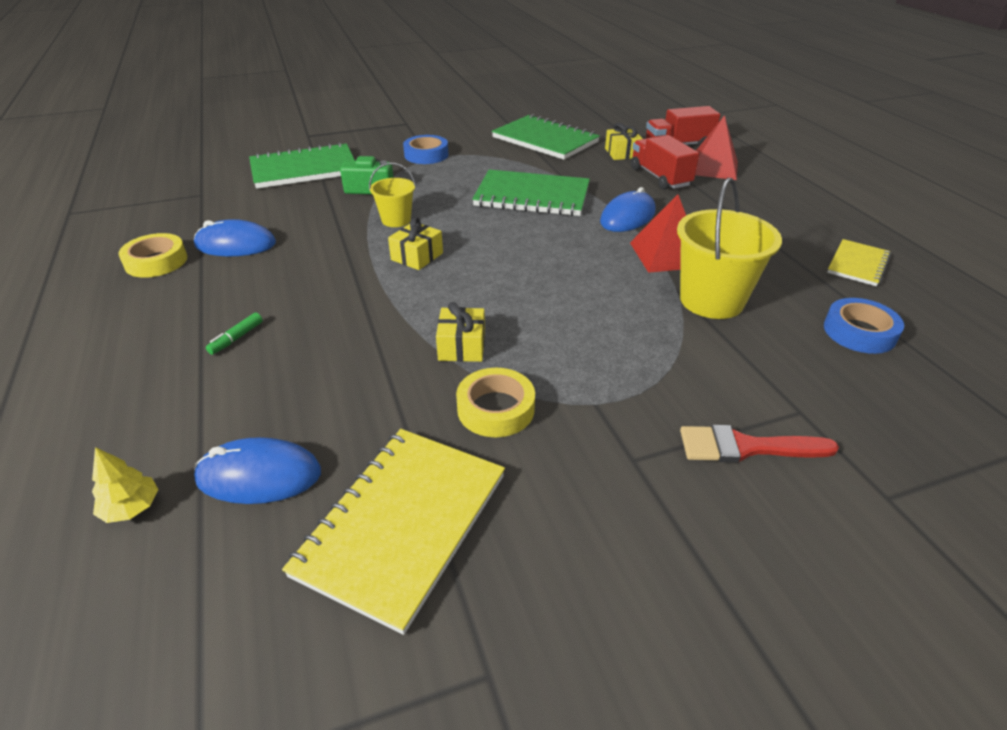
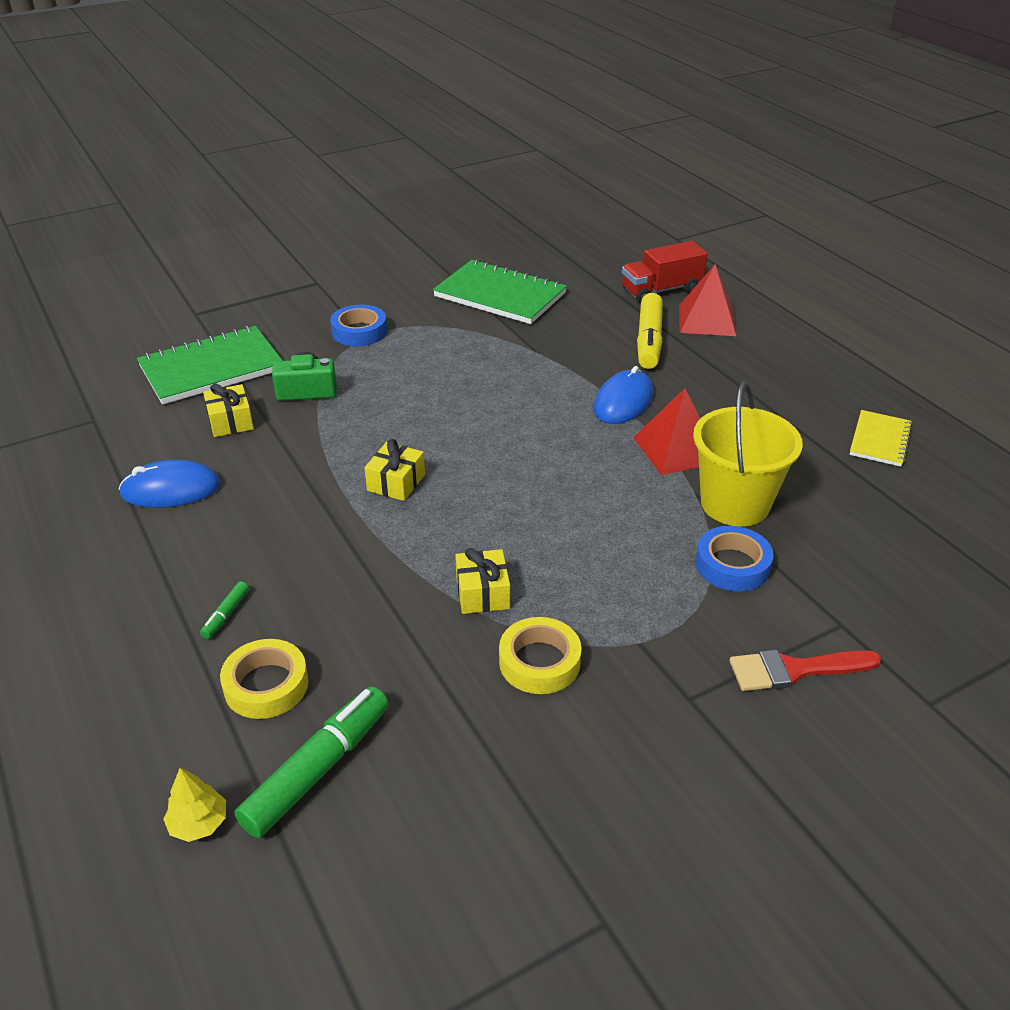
camera: 10 degrees left, 0 degrees up
yellow tape [118,233,187,278] -> yellow tape moved to [220,639,309,719]
blue mouse [194,437,321,504] -> green marker [235,686,389,838]
yellow notebook [282,429,505,635] -> none
yellow bucket [369,162,416,227] -> none
green notebook [472,170,590,216] -> none
yellow gift [605,123,643,160] -> yellow gift moved to [203,383,254,437]
red truck [631,135,699,190] -> yellow marker [637,293,663,369]
blue tape [824,298,904,354] -> blue tape moved to [696,526,774,592]

